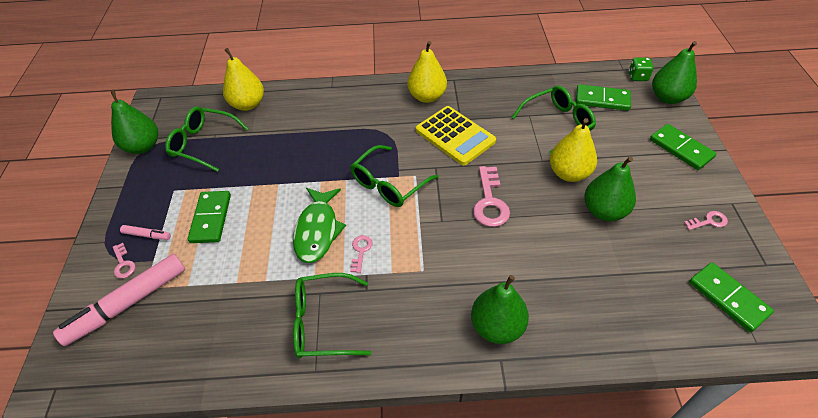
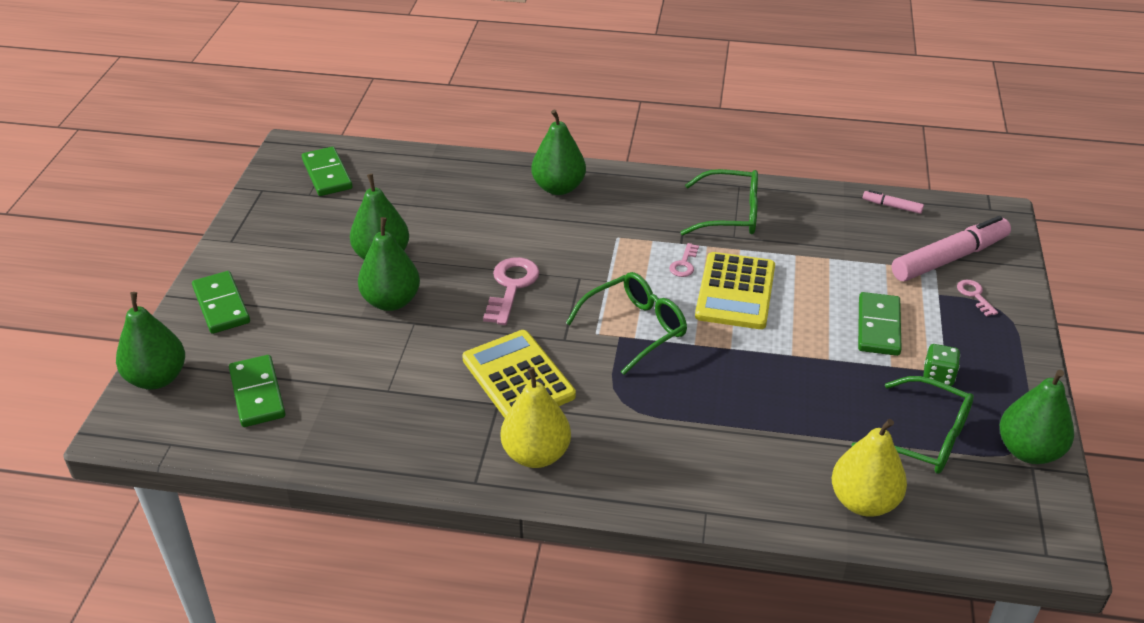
camera: 170 degrees left, 10 degrees down
pink marker [120,225,171,240] -> pink marker moved to [863,190,924,214]
green fish [293,188,346,263] -> yellow calculator [695,252,775,329]
green glasses [512,85,596,154] -> none
yellow pear [550,118,597,182] -> green pear [358,217,420,311]
green domino [576,84,631,111] -> green domino turned 45 degrees clockwise [229,355,285,427]
green dice [629,57,654,81] -> green dice moved to [923,344,960,386]
pink key [684,211,728,230] -> none

